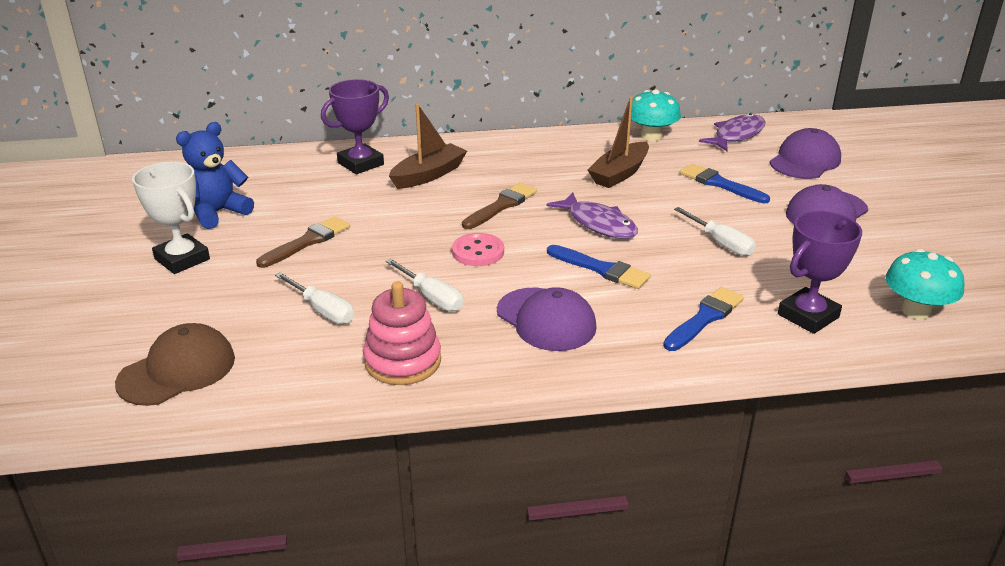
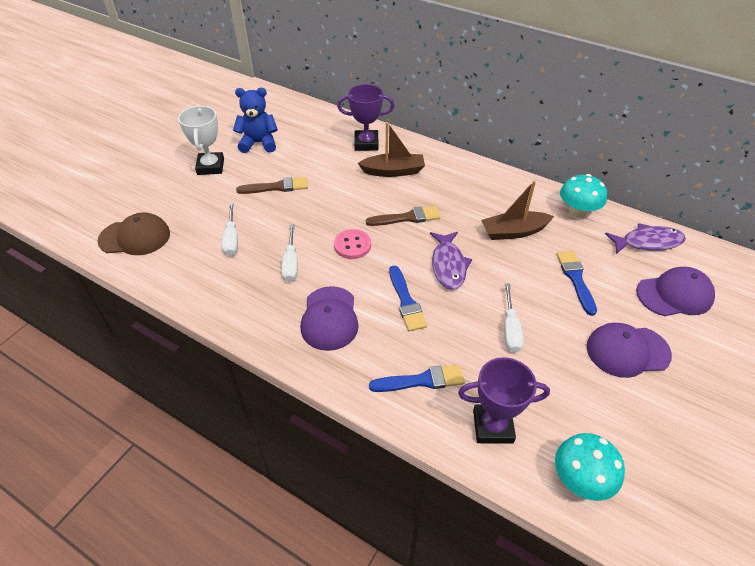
camera: 40 degrees right, 15 degrees up
pink stacking toy [363,281,441,385] -> none

